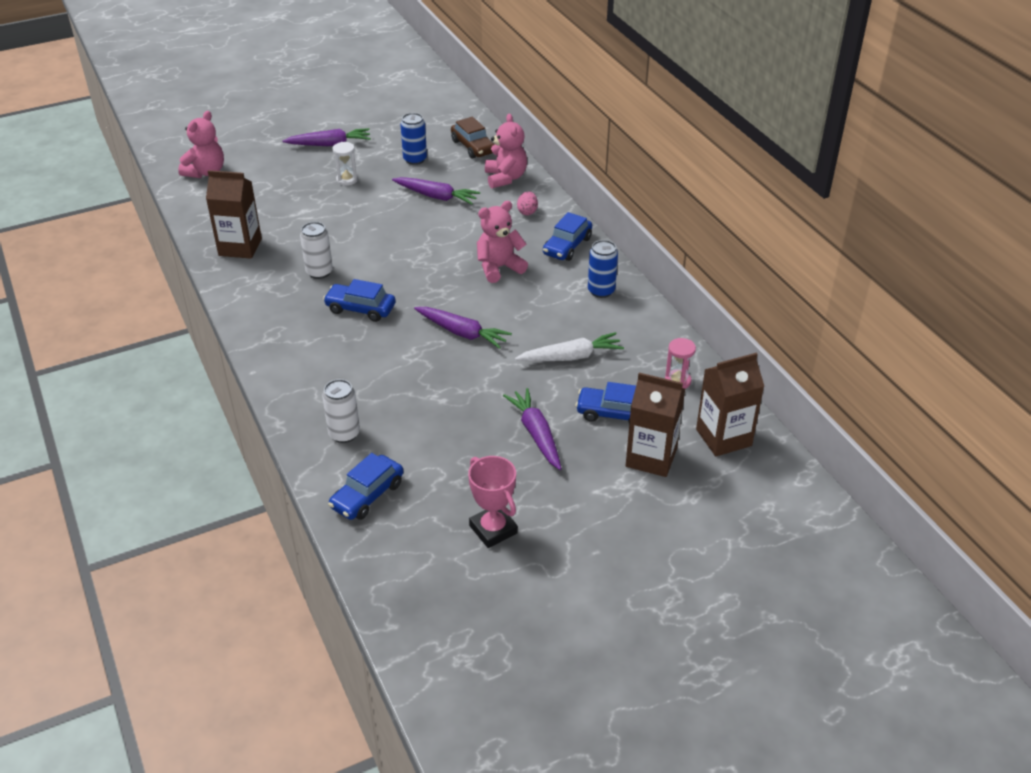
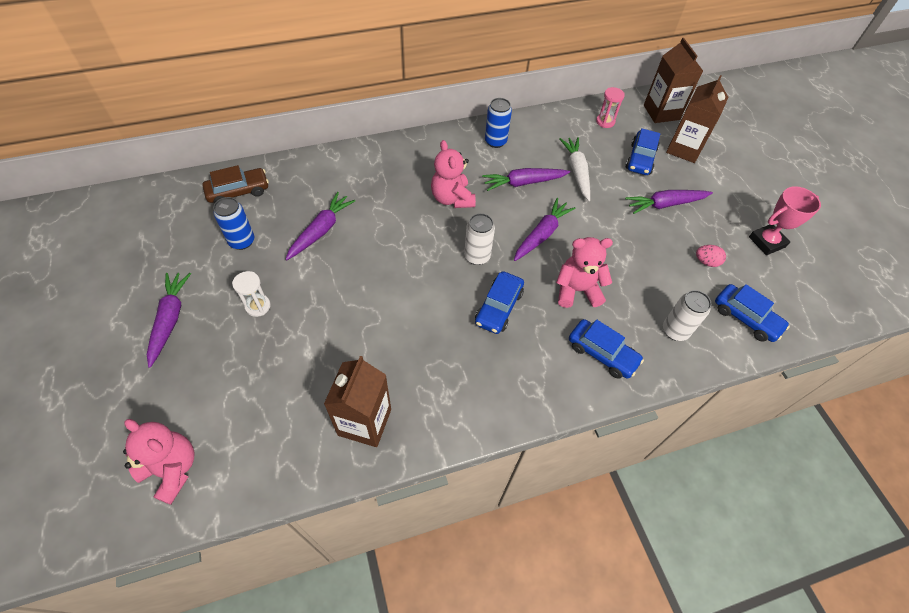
camera: 85 degrees left, 15 degrees up
white can [300,222,333,279] -> white can moved to [464,213,495,265]
pink teddy bear [485,114,527,189] -> pink teddy bear moved to [556,237,613,308]
pink egg [517,191,538,215] -> pink egg moved to [696,245,726,267]
blue car [543,212,592,261] -> blue car moved to [569,319,644,379]
none -> purple carrot [482,168,570,191]

